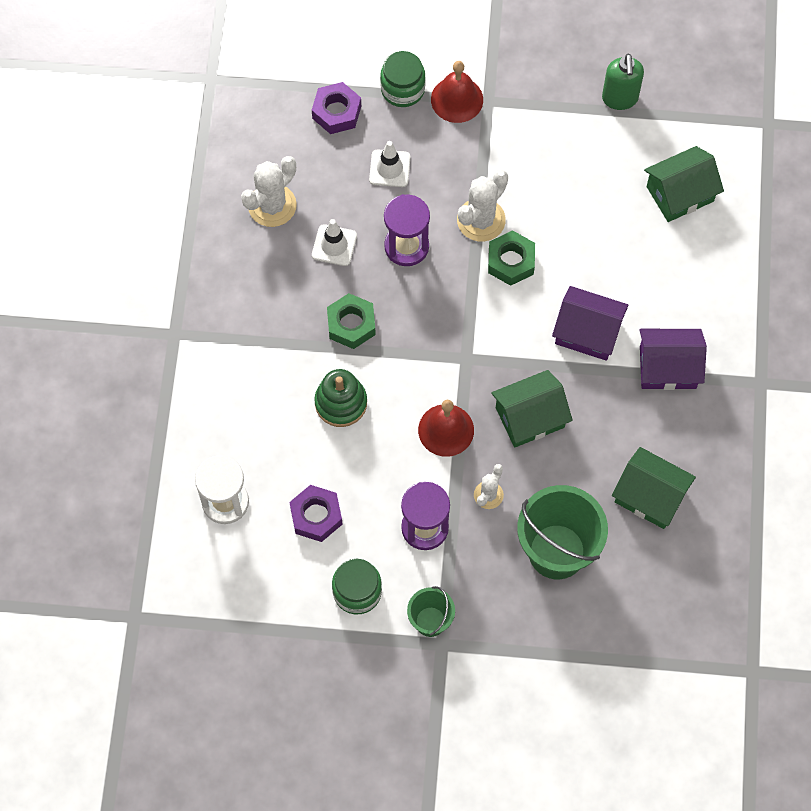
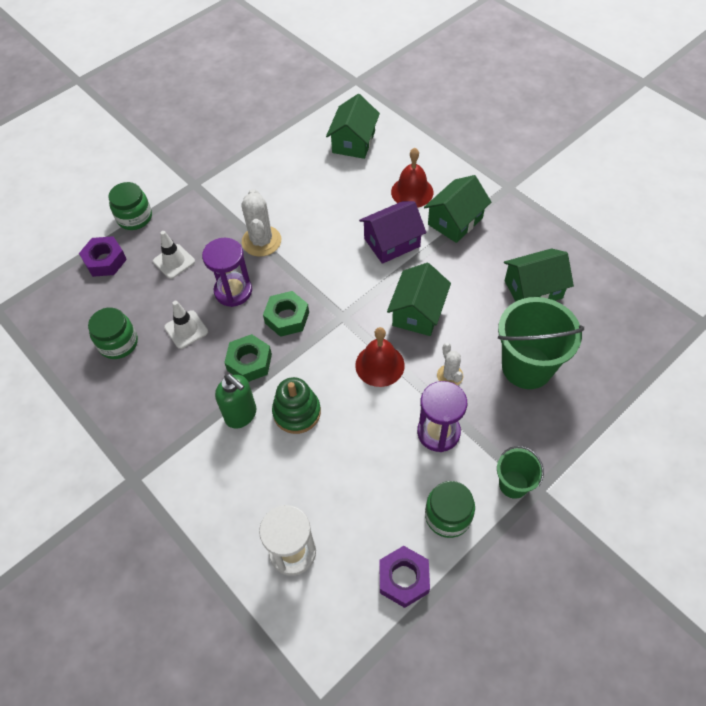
camera: 45 degrees left, 10 degrees down
white cactus [241,156,297,227] -> green jar [88,307,138,359]
purple nut [289,485,342,542] -> purple nut moved to [380,546,430,608]
red bell [431,61,483,123] -> red bell moved to [391,148,433,208]
green nut [488,230,535,286] -> green nut moved to [263,291,309,337]
green soap dispenser [602,54,644,110] -> green soap dispenser moved to [215,374,257,428]
purple house [639,329,707,390] -> green house [424,175,491,243]

